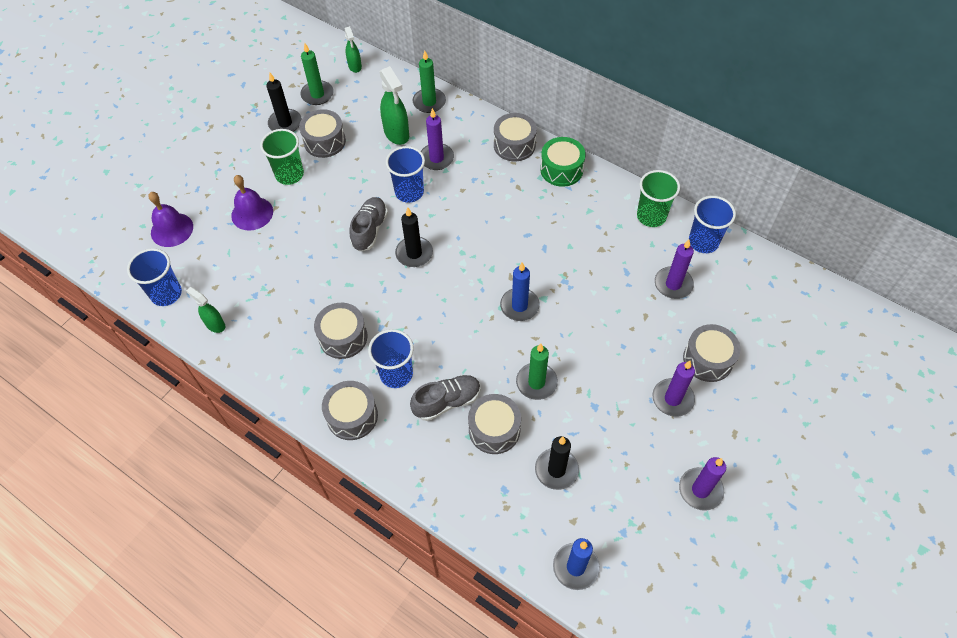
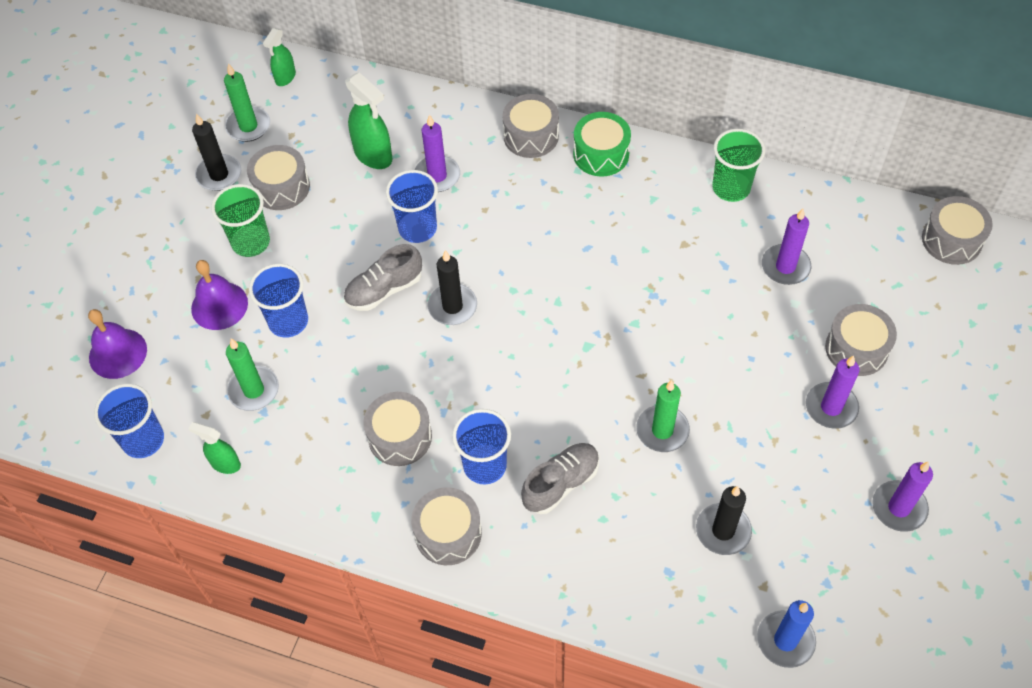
camera: 15 degrees left, 0 degrees up
green spray bottle [345,26,362,73] -> green spray bottle turned 60 degrees clockwise [263,28,296,86]
grey shoe [350,197,388,252] -> grey shoe turned 120 degrees counterclockwise [343,244,422,311]
green candle [413,51,446,113] -> green candle moved to [226,338,279,411]
grey drum [468,394,521,454] -> grey drum moved to [922,196,993,265]
blue candle [500,263,540,321] -> none
blue cup [689,196,736,253] -> blue cup moved to [249,264,308,338]

